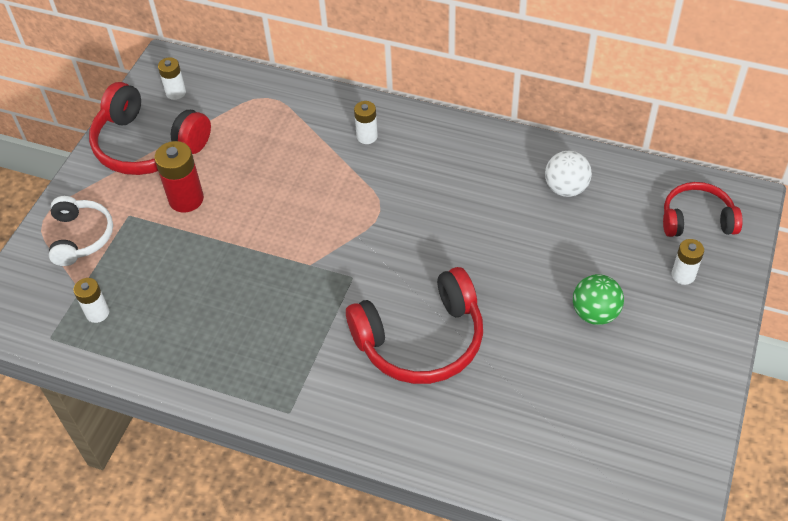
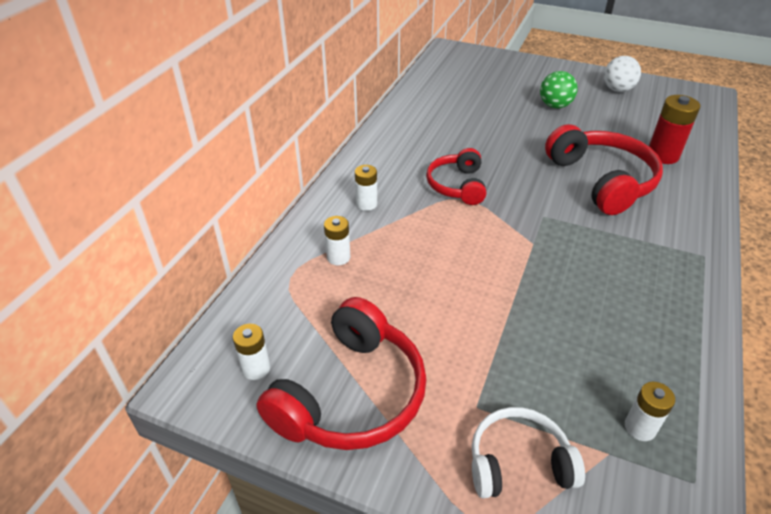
camera: 90 degrees left, 10 degrees down
red battery [155,141,204,213] -> red battery moved to [649,95,700,164]
white ball [545,151,592,197] -> white ball moved to [604,56,641,92]
red headphones [663,182,743,237] -> red headphones moved to [426,148,486,205]
white battery [672,239,704,285] -> white battery moved to [324,216,350,265]

